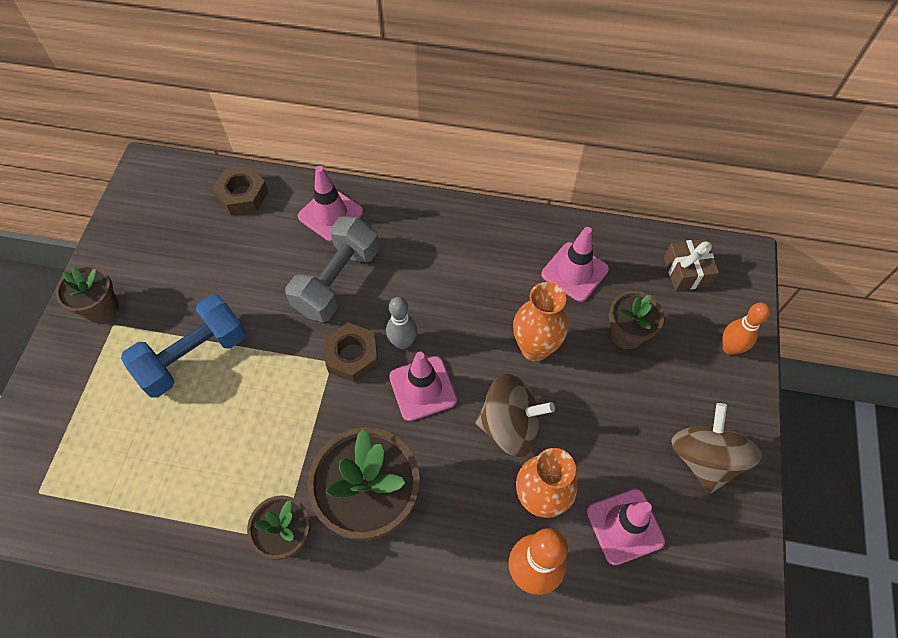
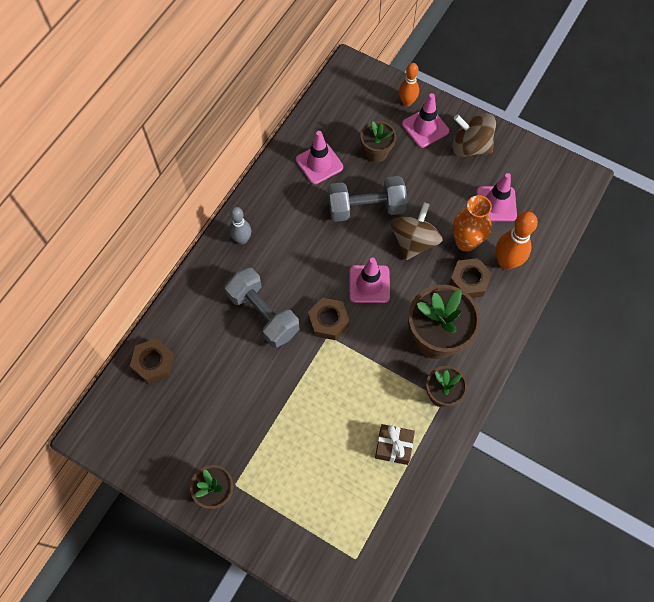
camera: 70 degrees left, 5 degrees up
blue dumbbell [121,294,246,398] -> none
pink traffic cone [298,166,363,242] -> pink traffic cone moved to [402,93,449,148]
grey bowling pin [386,297,417,349] -> grey bowling pin moved to [229,207,251,244]
orange vase [513,282,568,362] -> grey dumbbell [328,176,407,222]
brown gift [664,239,719,291] -> brown gift moved to [375,424,415,465]
none -> brown nut [449,258,492,298]

